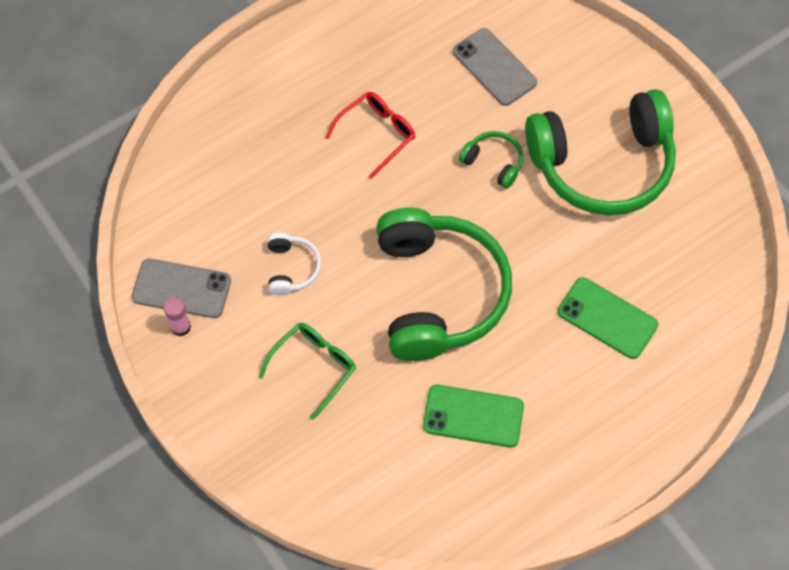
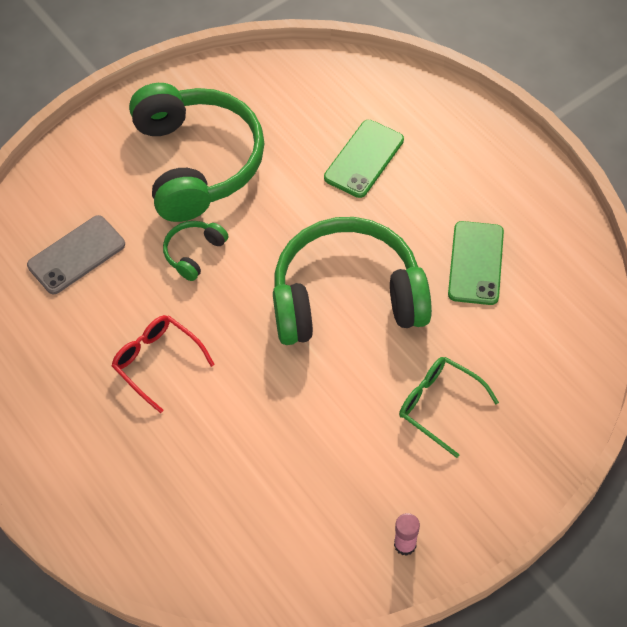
camera: 90 degrees left, 5 degrees down
grey phone [132,259,231,318] -> none
white headphones [267,233,321,296] -> none

